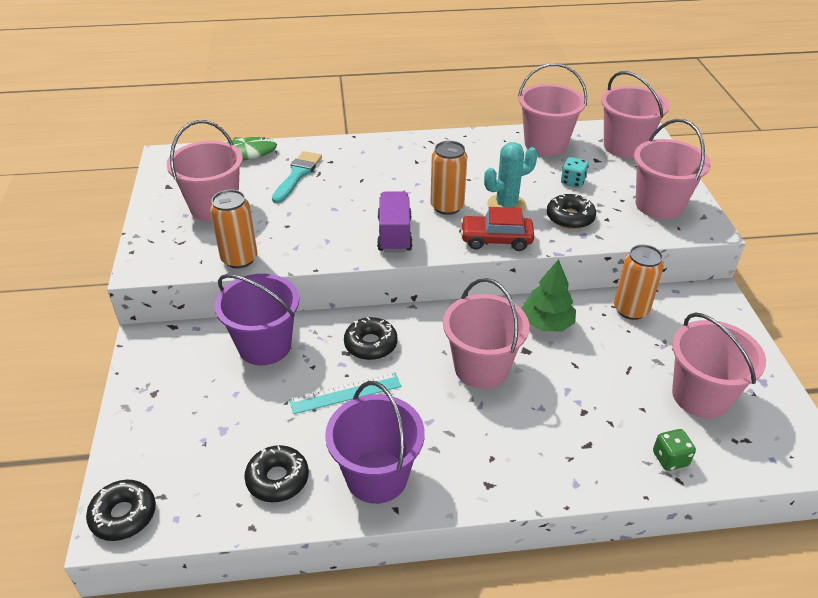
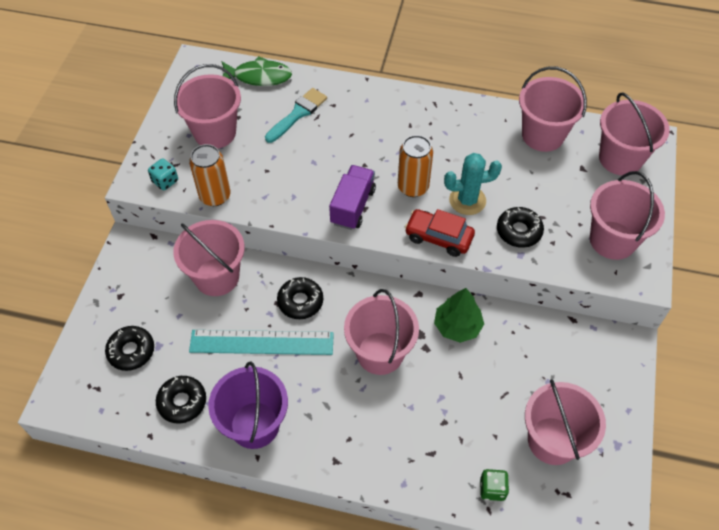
camera: 20 degrees right, 15 degrees up
black donut [86,480,156,541] -> black donut moved to [105,326,154,371]
purple bucket [214,274,299,365] -> pink bucket [173,220,245,296]
turquoise ruler [289,373,401,414] -> turquoise ruler [189,330,334,355], size x1.54
turquoise dice [561,157,589,188] -> turquoise dice moved to [148,158,178,190]
orange can [614,245,664,320] -> none

